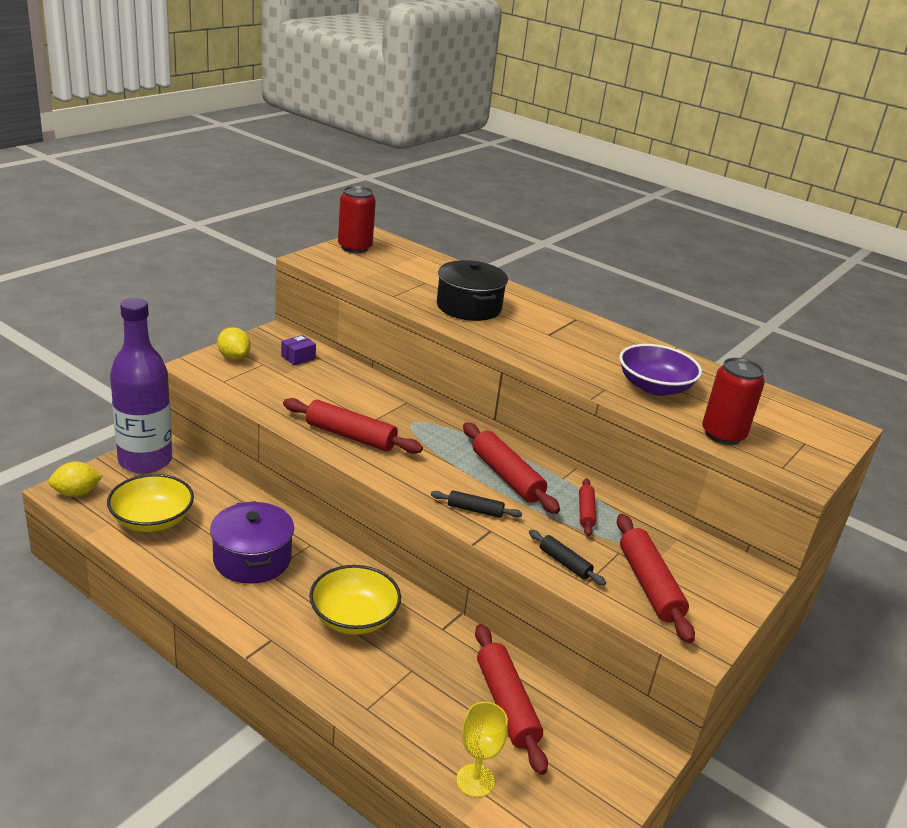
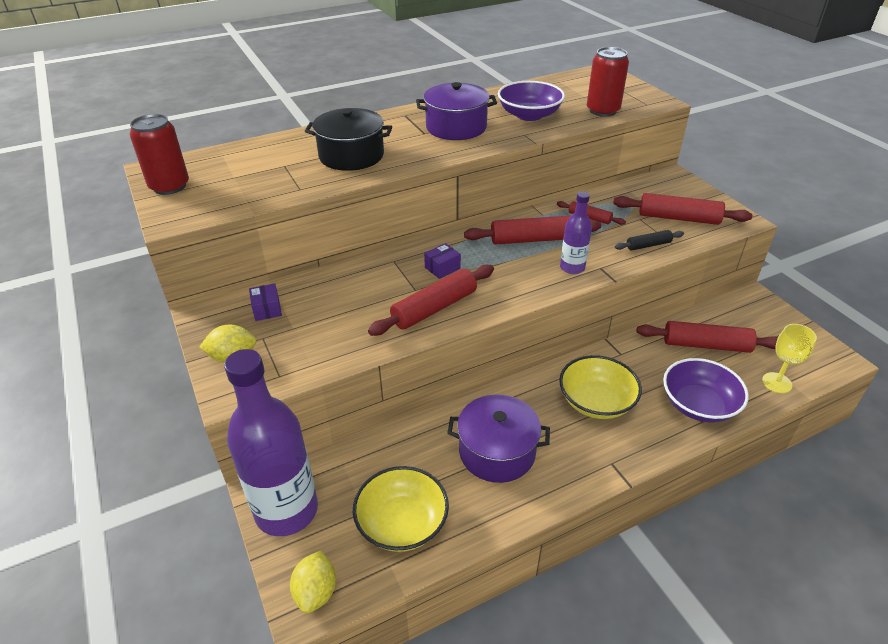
camera: 60 degrees left, 10 degrees up
black rolling pin [431,490,522,518] -> purple bottle [560,192,592,274]
none -> purple pot [416,82,497,140]
none -> purple box [424,243,461,279]
none -> purple bowl [663,358,749,422]

